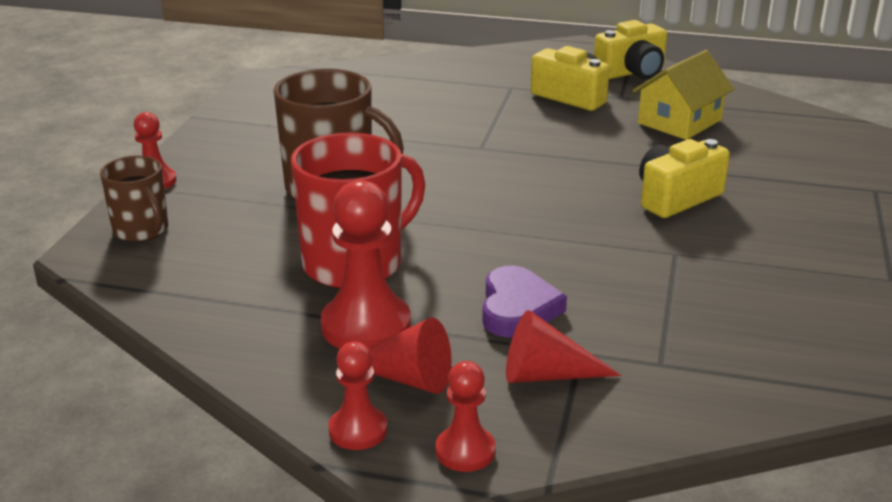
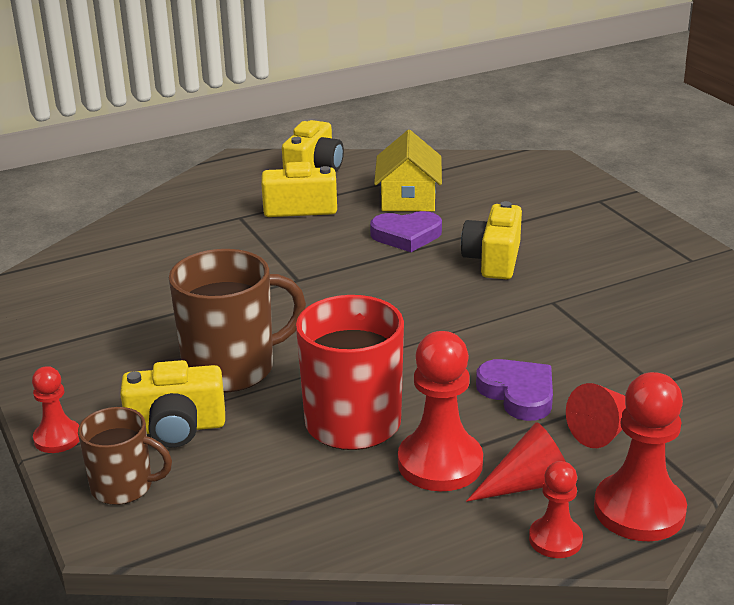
camera: 40 degrees left, 0 degrees up
red pawn [436,361,496,472] -> red pawn [594,372,687,541], size x1.75
none -> yellow camera [120,360,225,447]
none -> purple heart [370,211,442,252]

